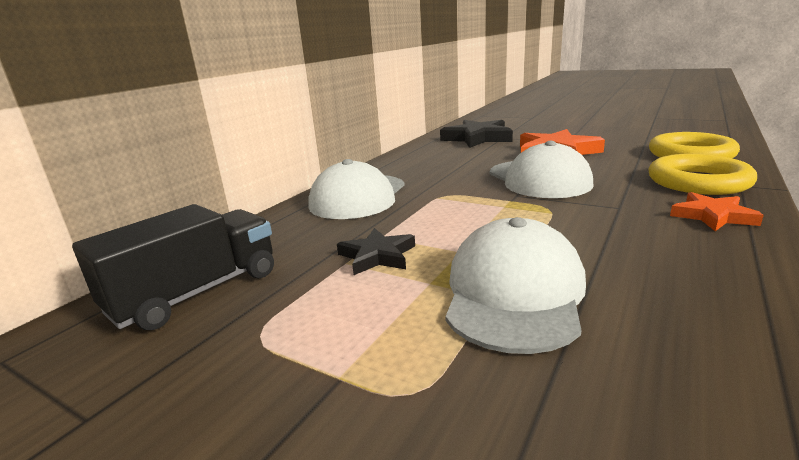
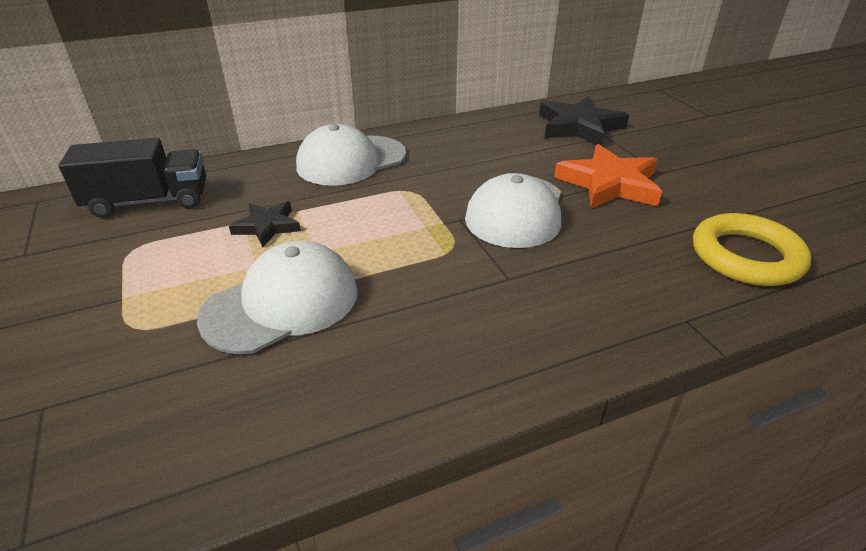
camera: 35 degrees right, 15 degrees up
yellow ring [649,154,757,195] -> none
orange star [670,192,764,231] -> none

